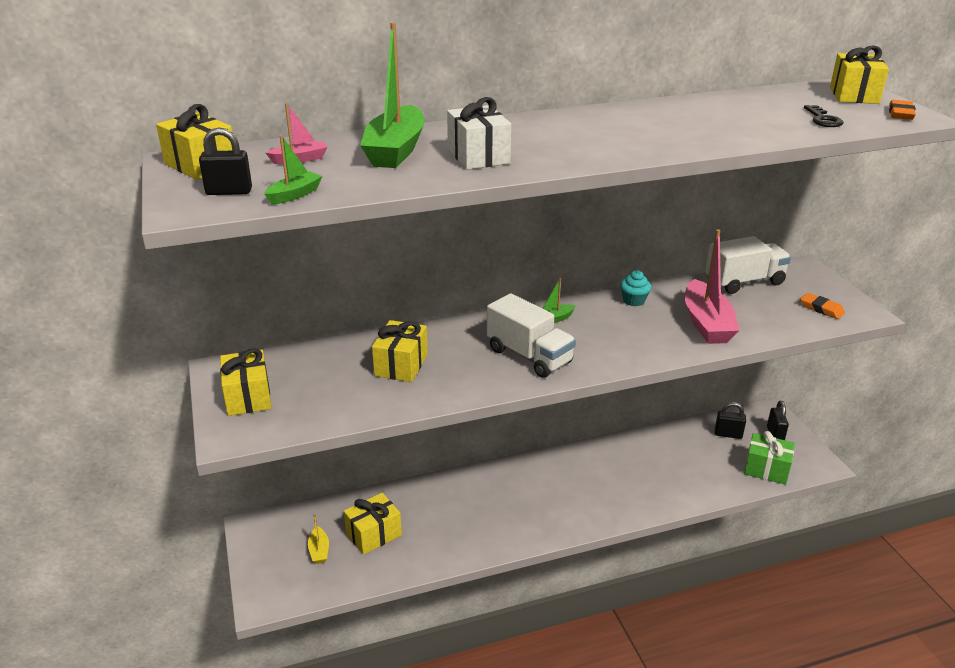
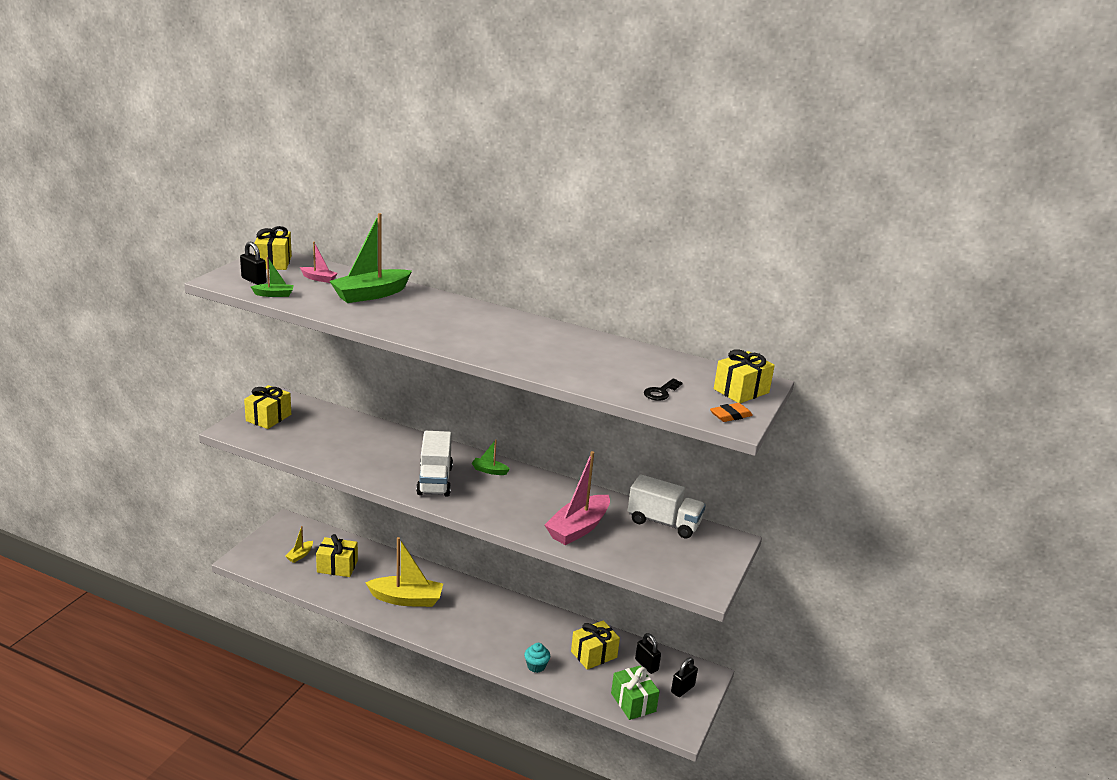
camera: 40 degrees right, 5 degrees down
yellow gift [372,320,428,382] -> yellow gift moved to [571,620,620,670]
white gift [447,97,511,170] -> none
turquoise cupcake [620,270,651,306] -> turquoise cupcake moved to [524,643,550,673]
orange eraser [800,293,845,319] -> none
none -> yellow boat [365,537,443,607]

